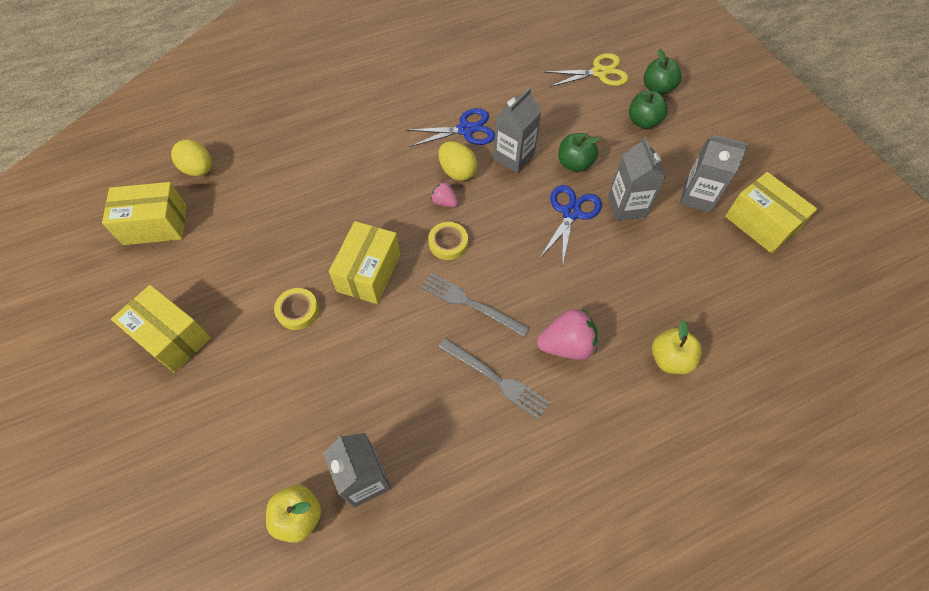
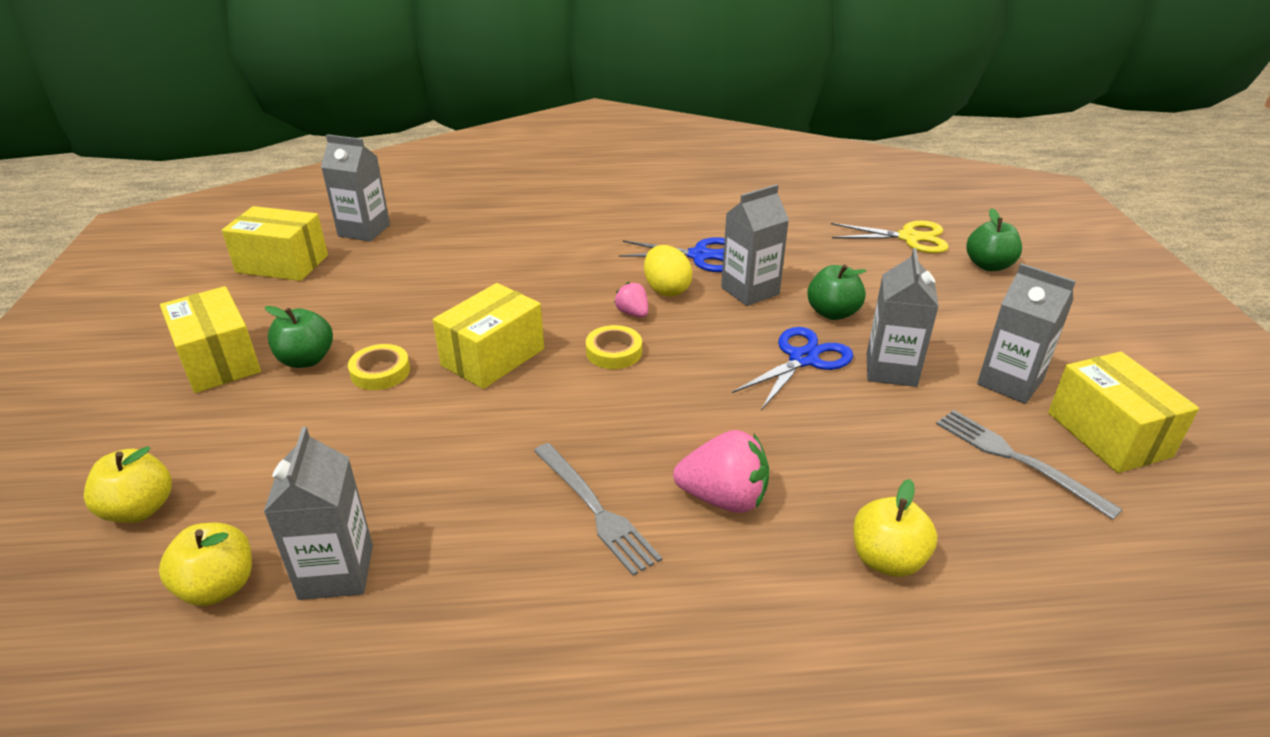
camera: 20 degrees right, 25 degrees down
yellow egg [171,140,212,176] -> grey carton [321,134,390,242]
grey fork [421,273,530,337] -> grey fork moved to [936,410,1123,520]
green apple [629,91,668,129] -> green apple moved to [265,306,333,368]
none -> yellow apple [84,446,172,523]

